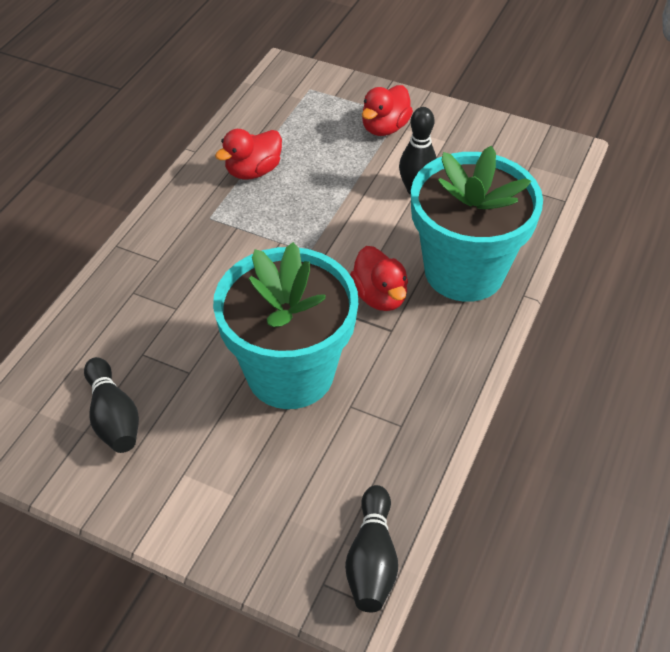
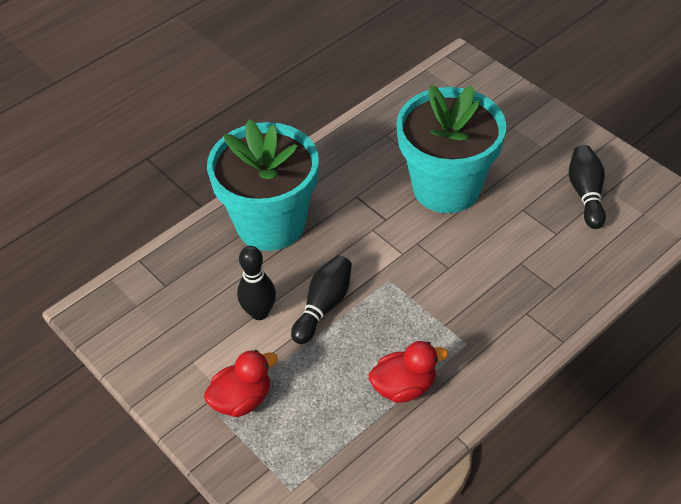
camera: 155 degrees left, 0 degrees up
black bowling pin [345,485,398,612] -> black bowling pin moved to [291,255,352,344]
red duck [350,246,408,311] -> none

